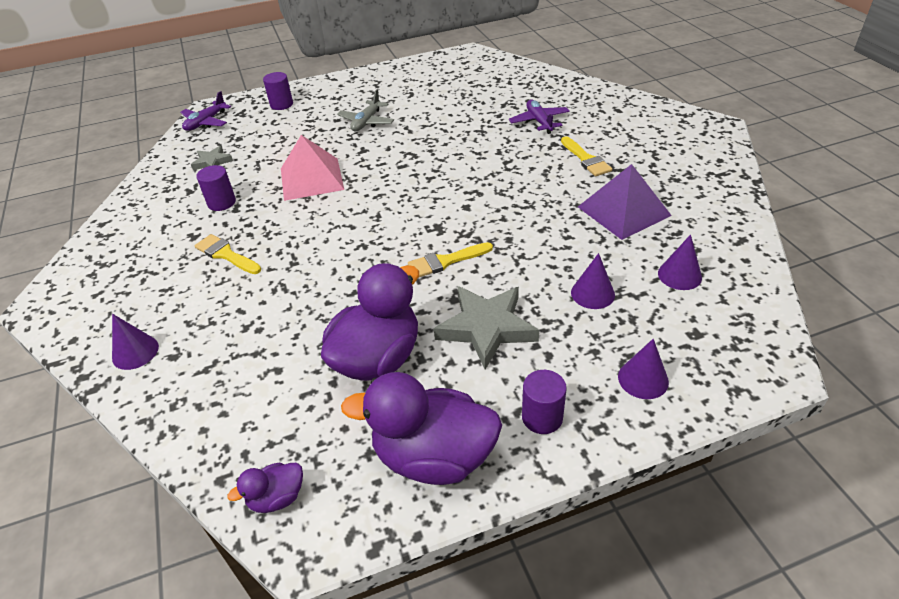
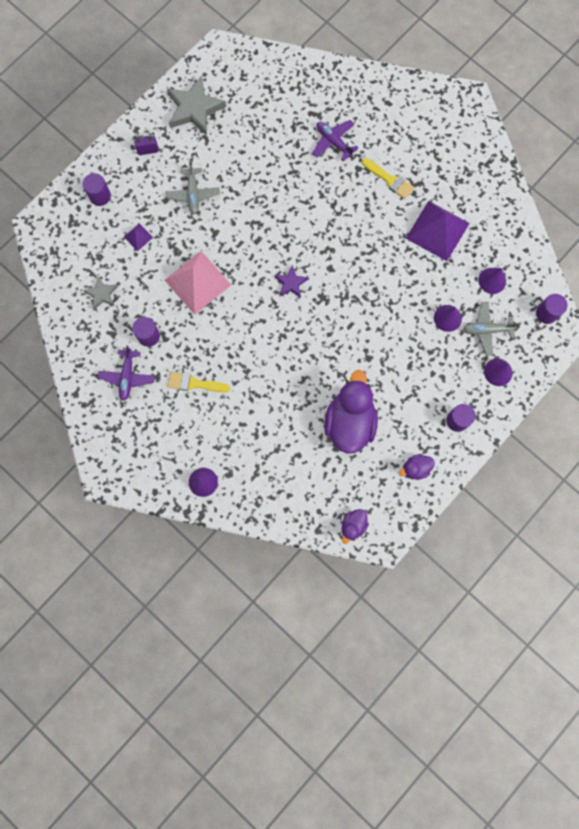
camera: 30 degrees left, 35 degrees up
purple plane [180,91,231,131] -> purple plane moved to [98,345,155,401]
purple duck [341,372,502,485] -> purple duck [399,454,435,480], size x0.47
yellow brush [408,242,493,278] -> none
grey star [434,286,539,369] -> grey star moved to [167,75,226,136]
none -> purple pyramid [124,223,153,251]
none -> purple padlock [134,133,159,155]
none -> purple star [275,265,308,298]
none -> grey plane [463,302,520,356]
none -> purple cylinder [536,294,568,324]

